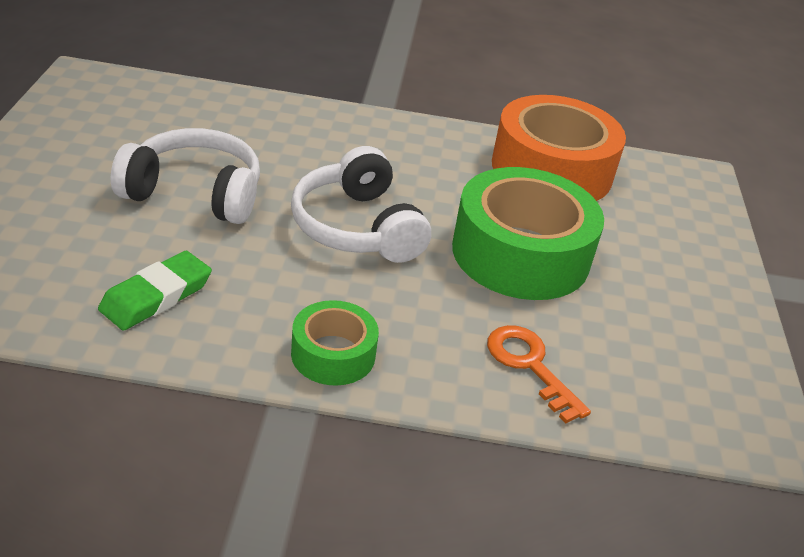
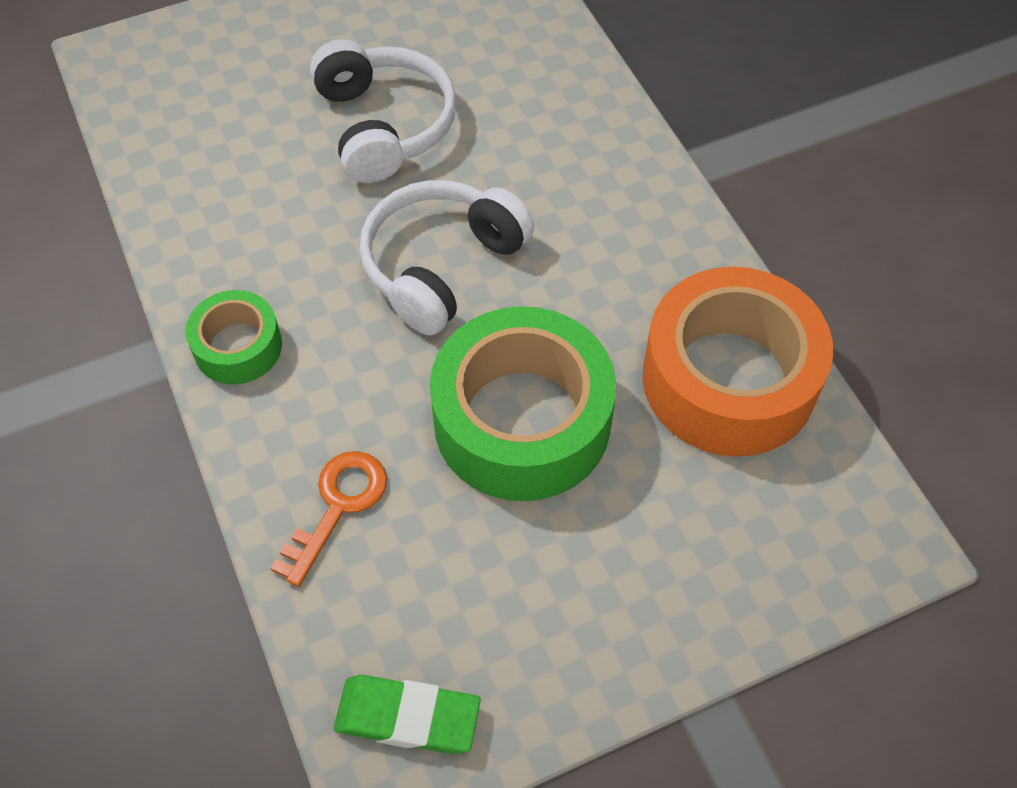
camera: 65 degrees right, 20 degrees up
green eraser [98,251,212,331] -> green eraser moved to [334,675,481,754]

